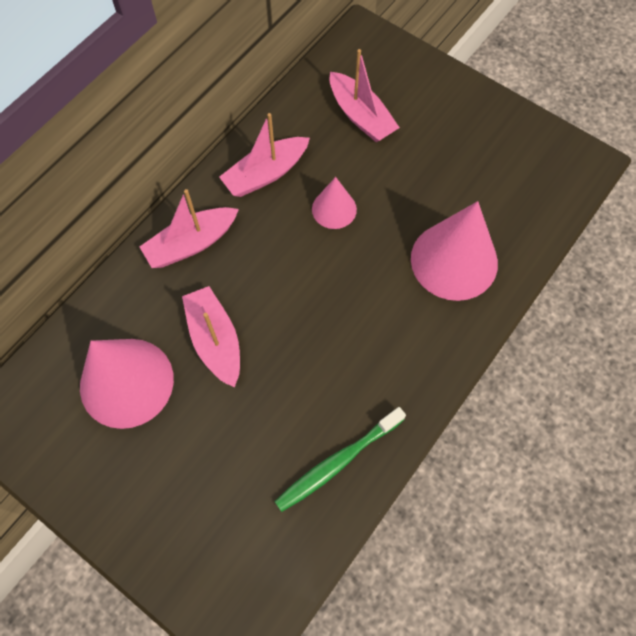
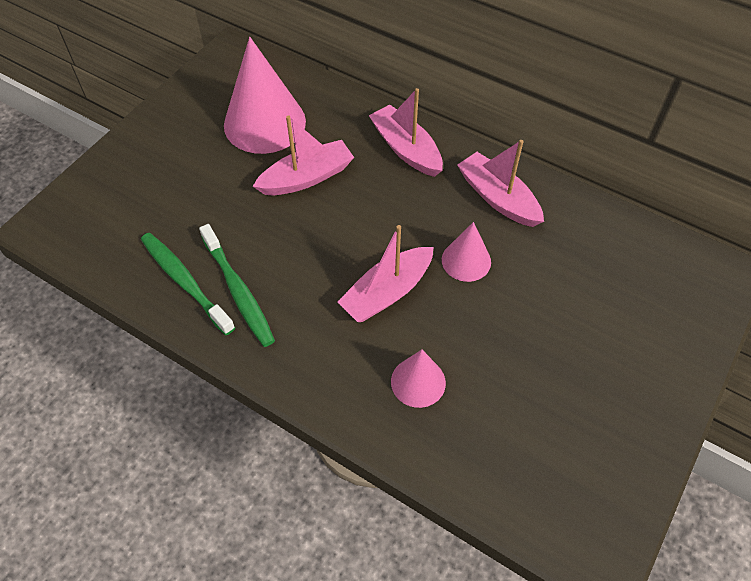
camera: 85 degrees right, 10 degrees down
pink boat [330,49,400,142] -> pink boat moved to [337,225,434,322]
pink cone [411,201,498,301] -> pink cone [391,350,446,408], size x0.53
none -> green toothbrush [199,224,275,347]

